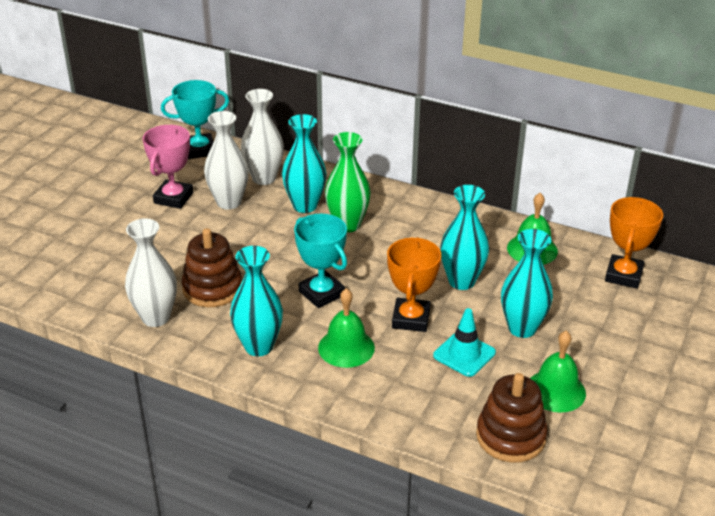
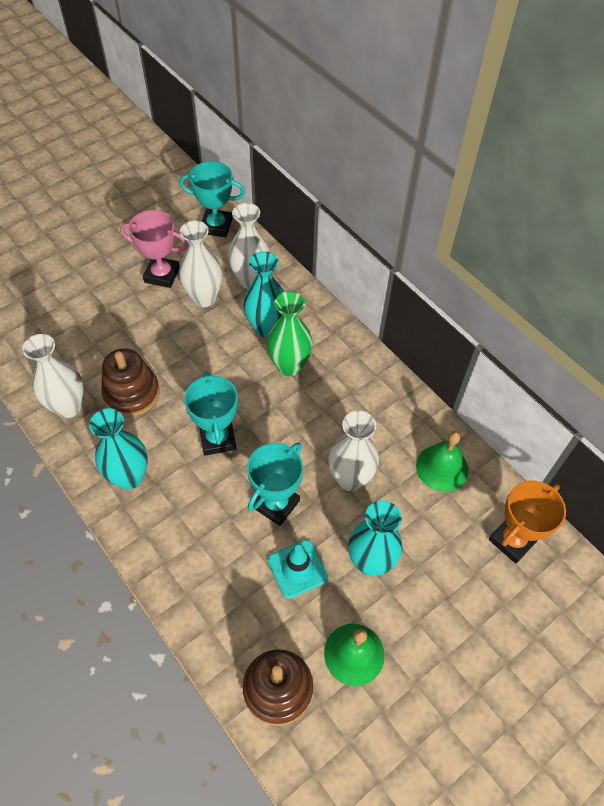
camera: 25 degrees right, 20 degrees up
pink trophy [142,125,193,209] -> pink trophy turned 60 degrees clockwise [120,210,188,288]
green bell [318,288,375,368] -> none
orange trophy [387,237,441,332] -> turquoise trophy [247,443,303,526]
turquoise vase [440,185,489,290] -> white vase [328,410,379,491]

